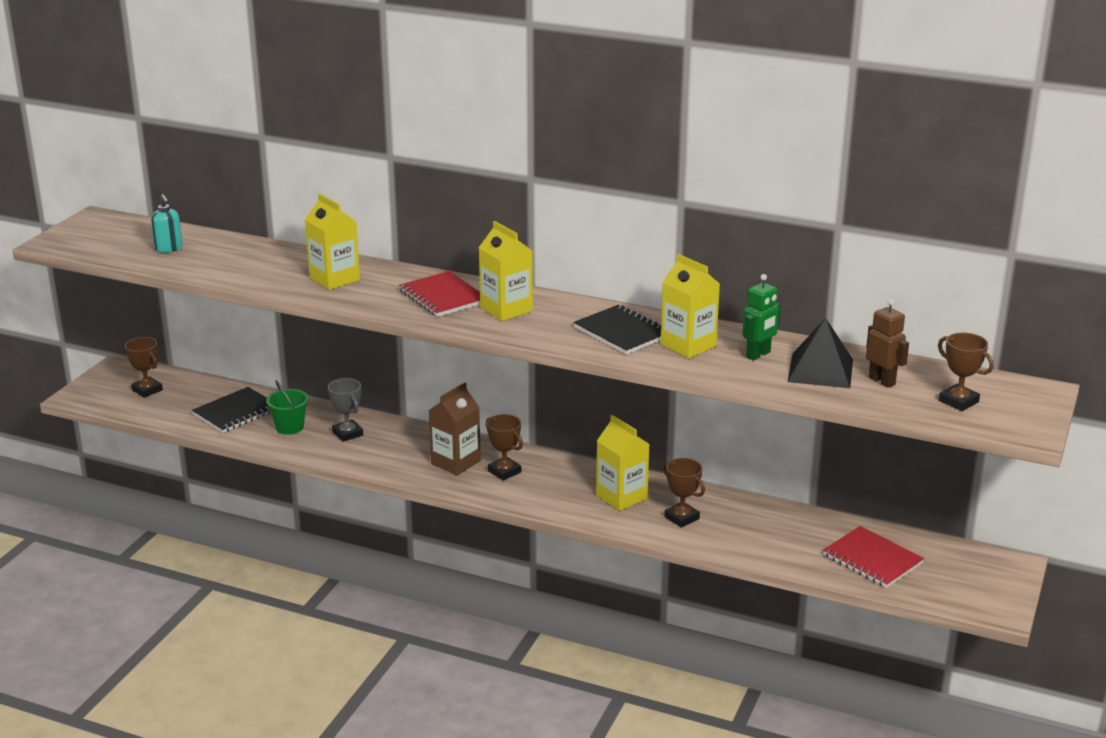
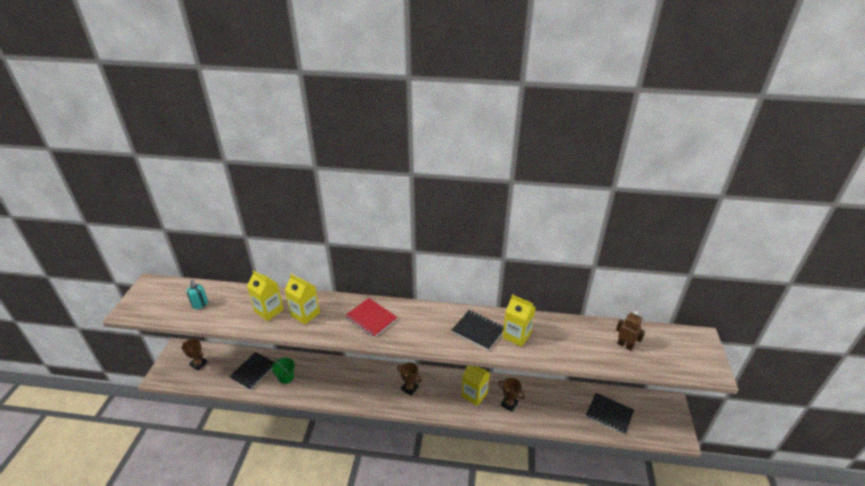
camera: 15 degrees left, 10 degrees up
grey trophy [328,378,363,442] -> none
brown carton [428,383,481,475] -> none
yellow carton [479,221,533,321] -> yellow carton moved to [247,270,284,321]
green robot [742,274,781,361] -> none
black pyramid [788,318,853,388] -> none
red notebook [823,526,924,588] -> black notebook [586,393,634,435]
brown trophy [938,333,994,411] -> none

